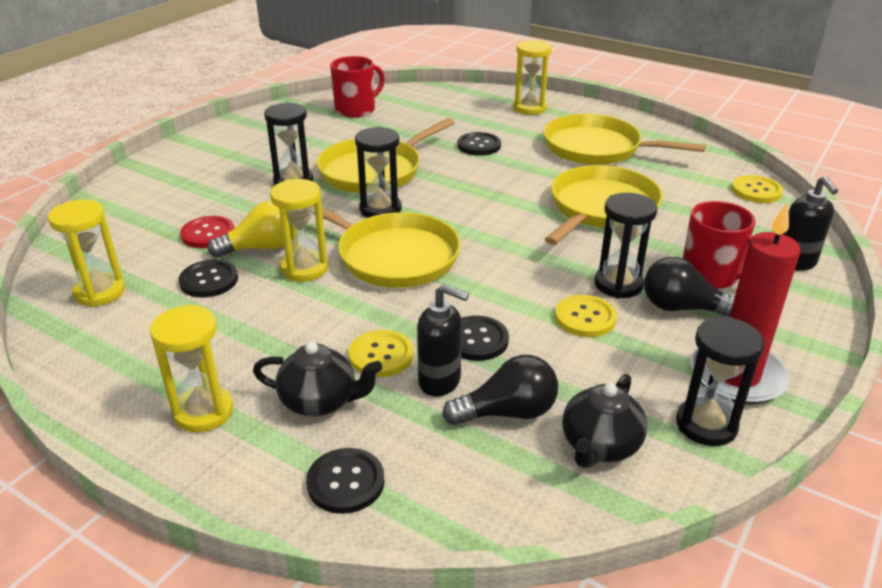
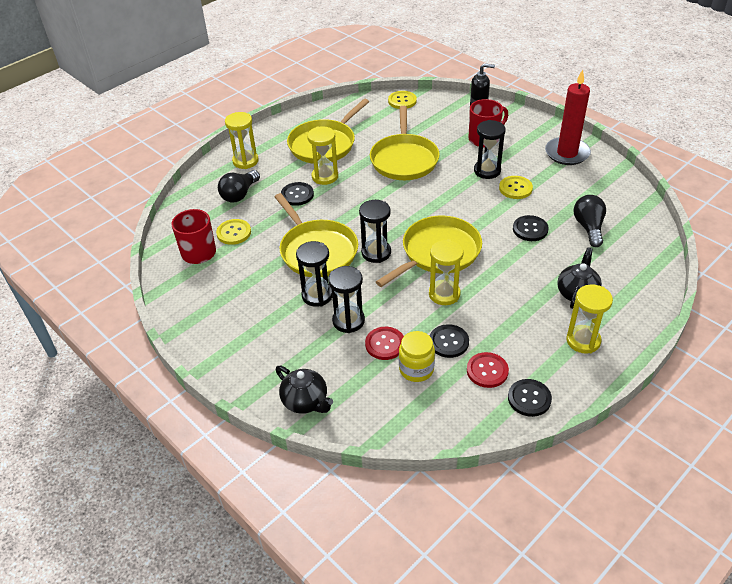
camera: 75 degrees left, 10 degrees up
yellow hourglass [48,199,125,307] -> yellow hourglass moved to [307,126,338,185]
yellow light bulb [208,201,284,258] -> none
black button [306,448,385,514] -> black button moved to [508,379,552,417]
yellow button [349,330,414,377] -> yellow button moved to [216,219,251,245]
black soap dispenser [417,284,469,397] -> none
yellow pan [545,165,663,245] -> yellow pan turned 135 degrees counterclockwise [370,106,440,180]
black teapot [562,374,647,468] -> black teapot moved to [276,366,333,414]
black light bulb [644,257,735,317] -> black light bulb moved to [218,170,260,202]
black hourglass [676,317,764,446] -> black hourglass moved to [328,266,365,333]
none -> yellow jar [399,331,435,382]
none -> red button [467,352,509,388]

